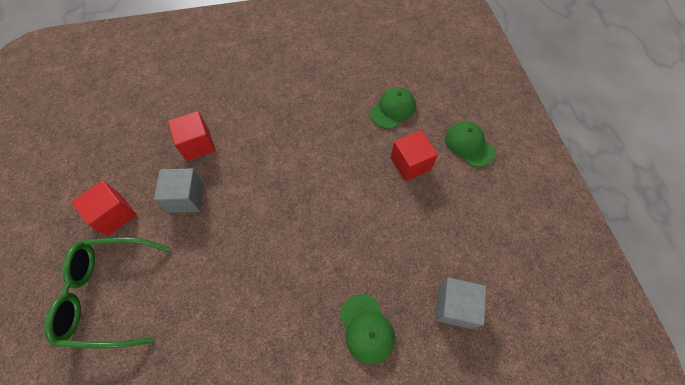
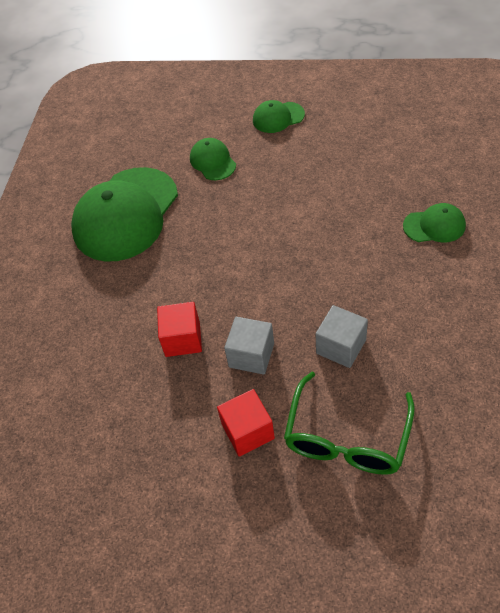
camera: 65 degrees left, 10 degrees down
red cube [391,130,438,181] -> none
grey cube [435,277,486,329] -> grey cube moved to [316,305,368,368]
none -> green cap [71,167,178,261]

